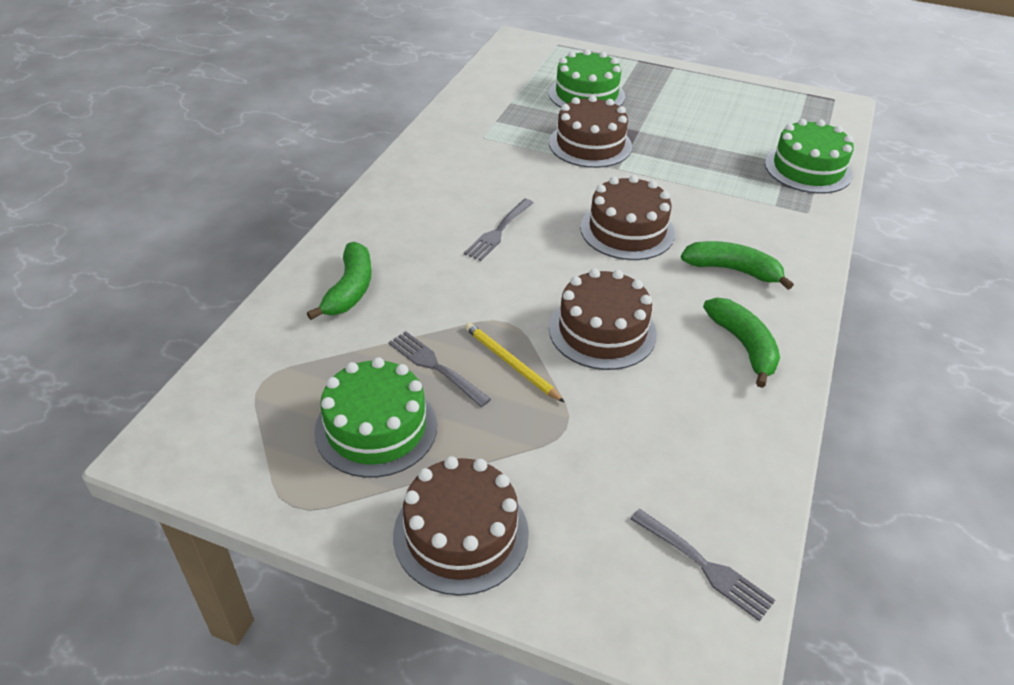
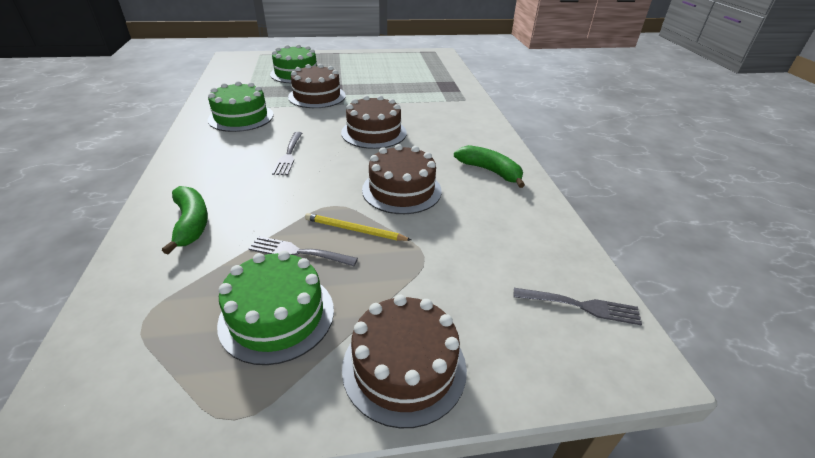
camera: 30 degrees left, 5 degrees down
green banana [681,241,794,290] -> none
green cake [765,119,854,194] -> green cake moved to [208,81,273,132]

